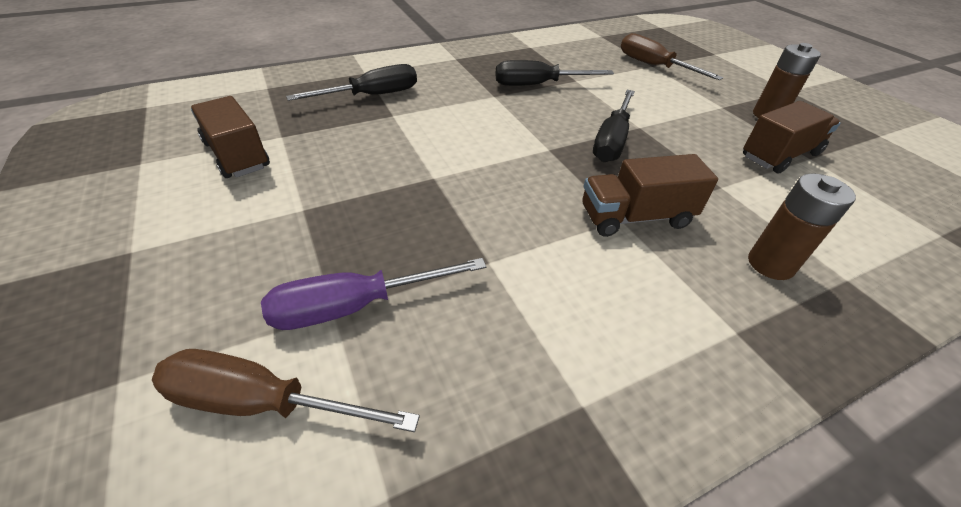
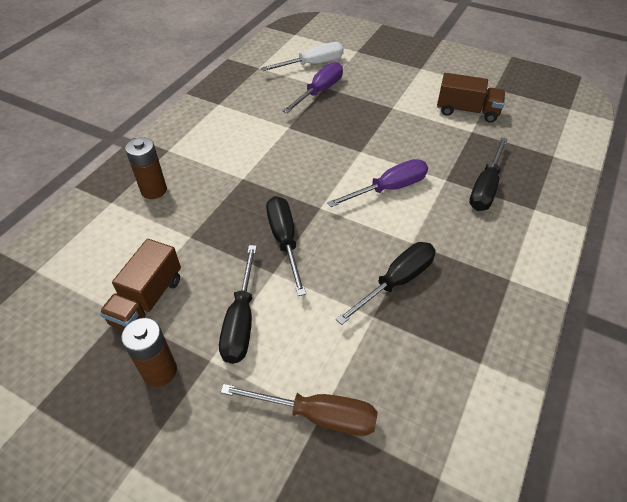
camera: 145 degrees right, 5 degrees up
brown screwdriver [152,349,420,432] -> white screwdriver [261,42,344,71]
brown truck [582,154,718,237] -> none
none -> black screwdriver [219,245,257,364]
none -> purple screwdriver [327,159,428,207]

